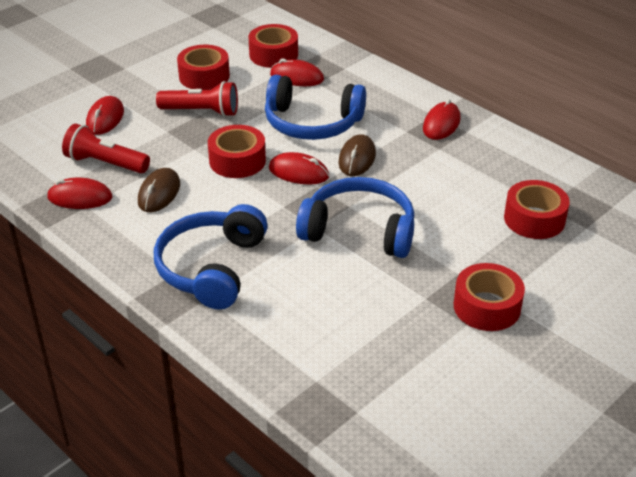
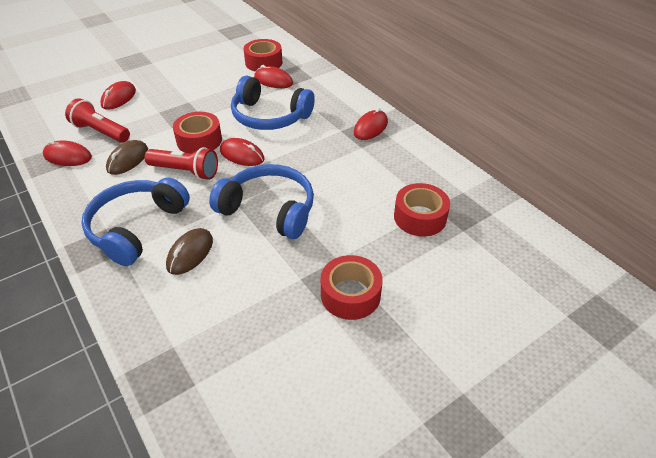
camera: 10 degrees right, 5 degrees up
red flashlight [156,81,238,117] -> red flashlight moved to [144,147,218,180]
red tape [177,45,230,90] -> none
brown mouse [339,134,376,176] -> brown mouse moved to [166,228,213,275]

